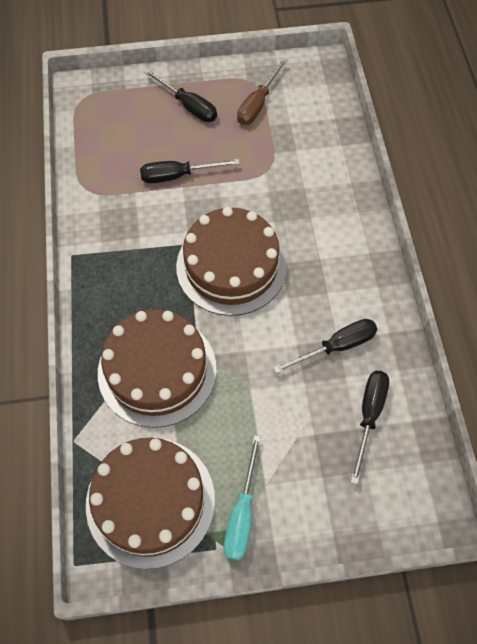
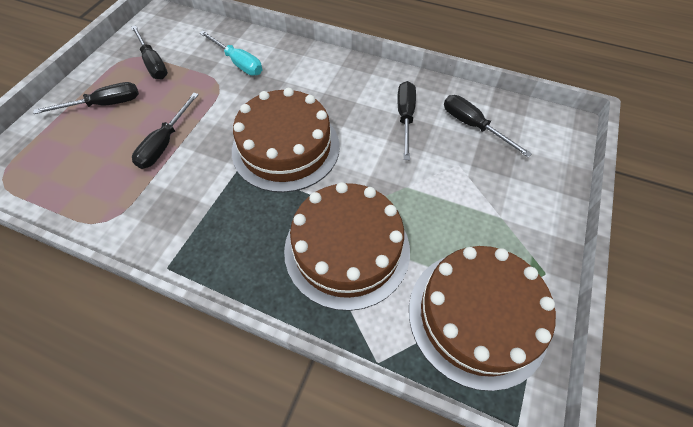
camera: 60 degrees left, 5 degrees down
turquoise screwdriver [223,435,261,560] -> turquoise screwdriver moved to [200,31,262,76]
brown screwdriver [237,58,287,125] -> black screwdriver [131,25,168,79]

